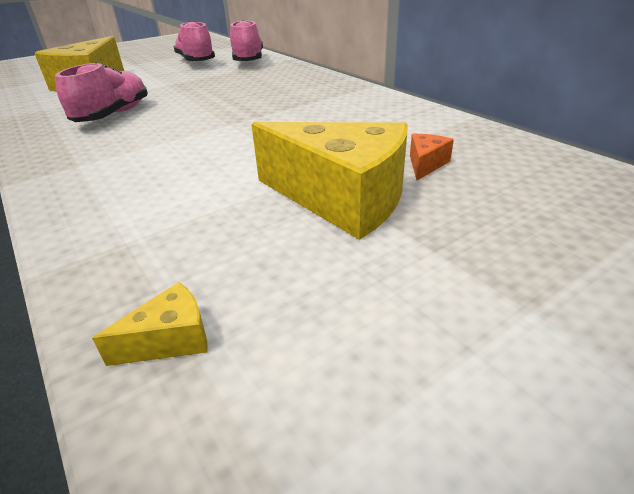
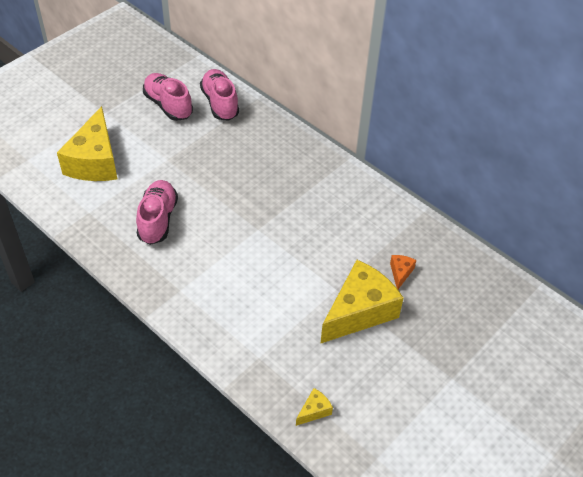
camera: 15 degrees left, 15 degrees up
yellow cheese [251,122,408,240] -> yellow cheese turned 60 degrees counterclockwise [320,260,404,344]

